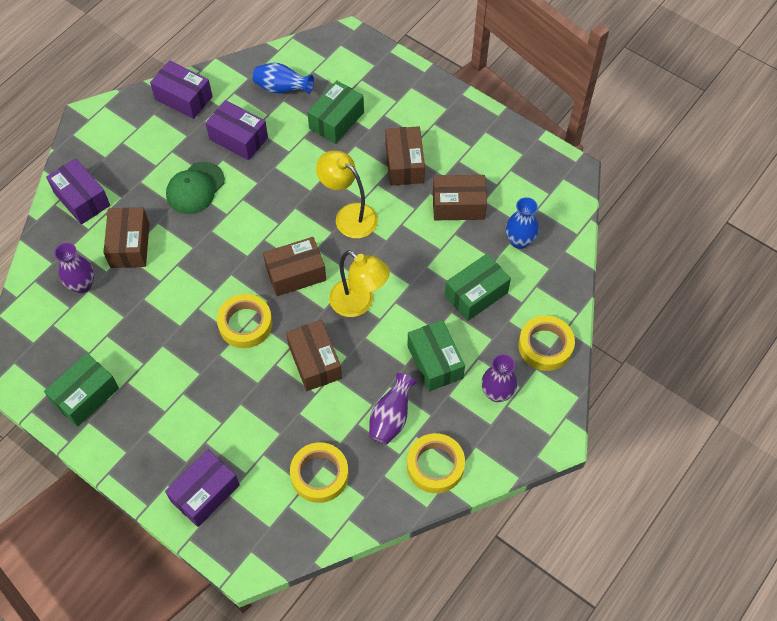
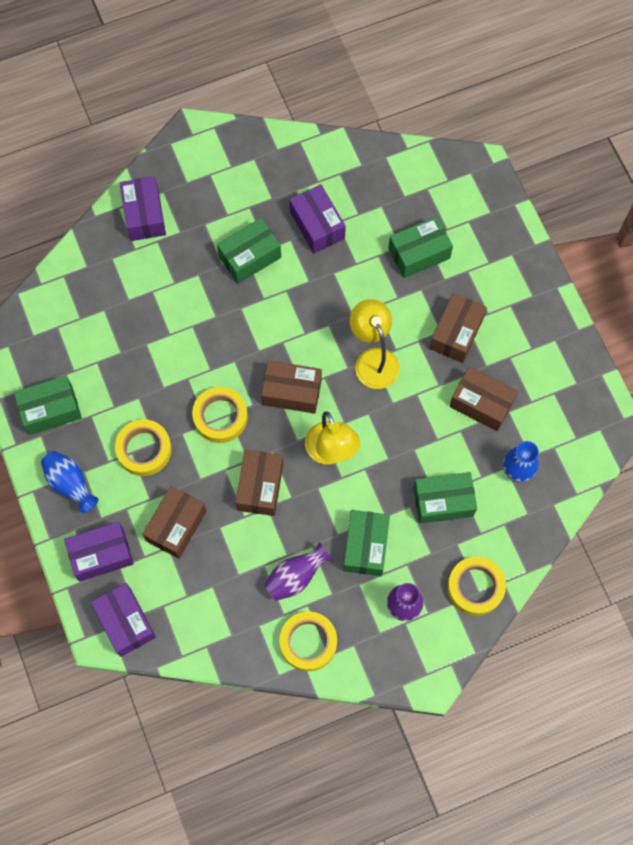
camera: 30 degrees right, 10 degrees up
purple vase [54,243,94,293] -> none
brown box [103,207,149,268] -> brown box moved to [143,486,207,559]
purple box [150,60,213,119] -> purple box moved to [91,583,156,657]
green cap [166,162,225,214] -> green box [217,218,281,283]
blue vase [253,63,314,94] -> blue vase moved to [41,451,99,513]
yellow tape [290,442,349,503] -> yellow tape moved to [115,419,172,476]

